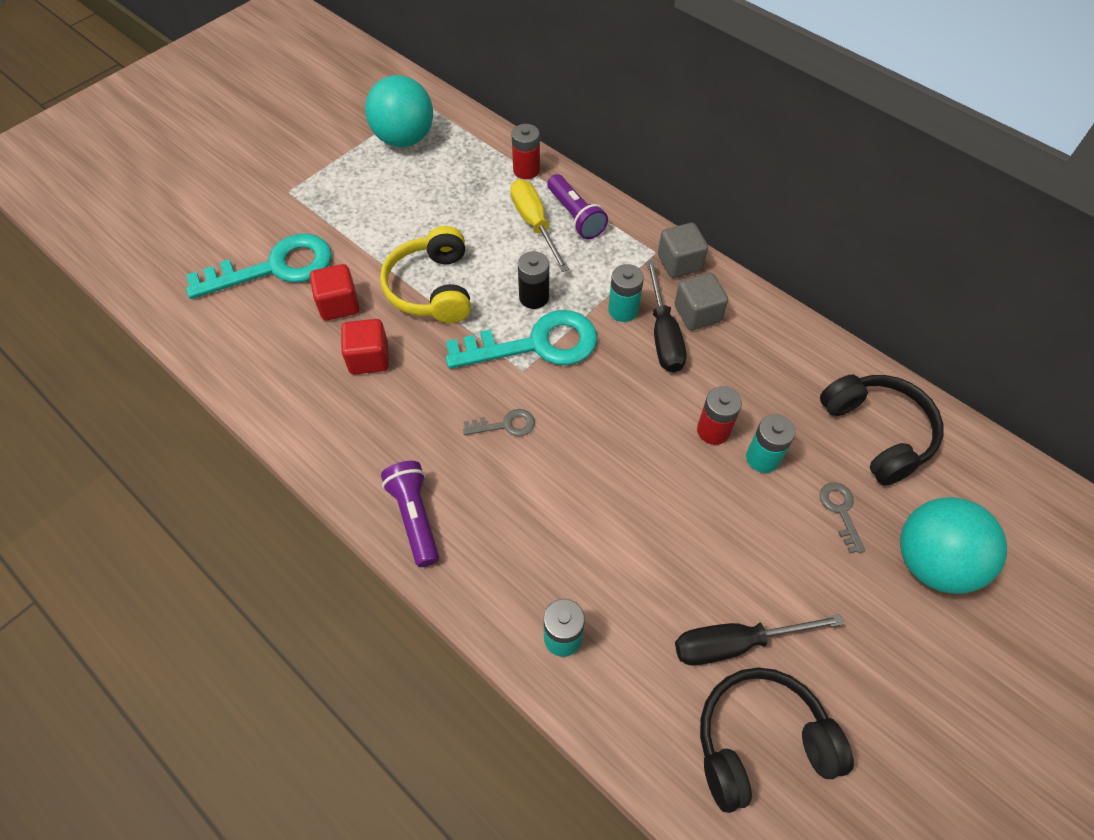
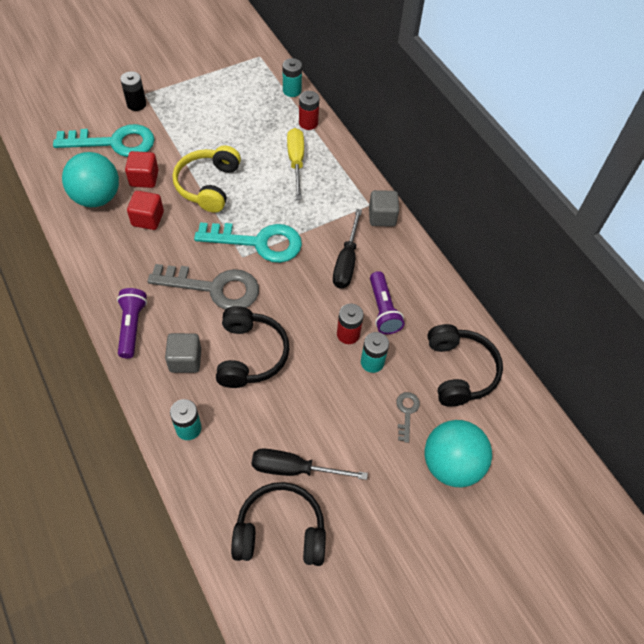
camera: 15 degrees right, 0 degrees up
turquoise ball [365,75,433,147] -> turquoise ball moved to [62,152,119,207]
grey key [463,409,535,436] -> grey key [147,264,259,310], size x2.25
black battery [518,251,549,309] -> black battery moved to [120,71,146,111]
purple flashlight [547,174,608,239] -> purple flashlight moved to [370,271,405,334]
turquoise battery [608,264,644,322] -> turquoise battery moved to [283,58,302,97]
grey cube [675,273,728,330] -> grey cube moved to [165,333,201,373]
none -> black headphones [216,306,289,388]

